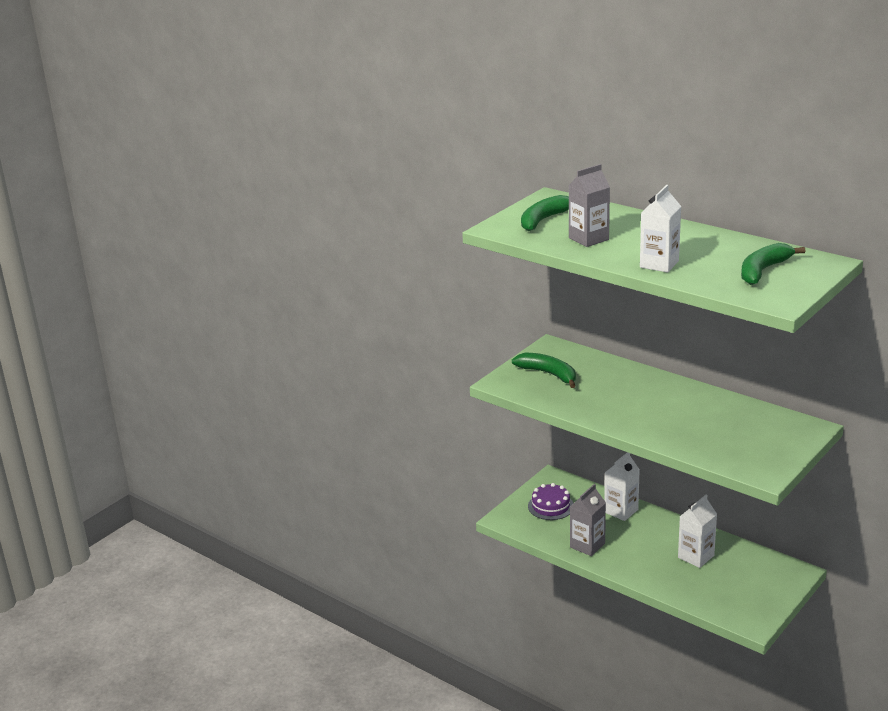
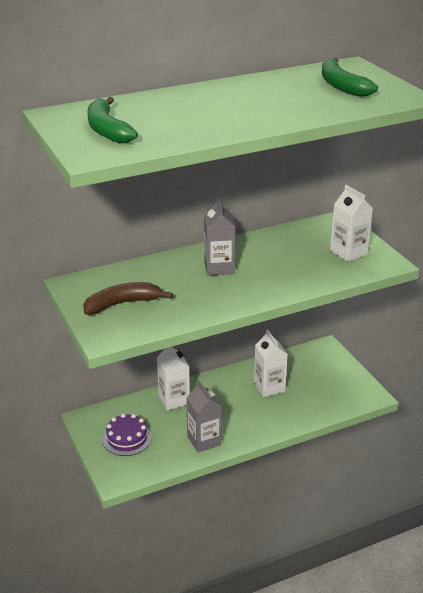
camera: 65 degrees left, 5 degrees up
green banana [512,353,576,388] -> brown banana [83,282,173,315]
grey carton [569,164,610,247] -> grey carton moved to [204,197,235,276]
white carton [640,185,682,273] -> white carton moved to [330,185,373,262]

